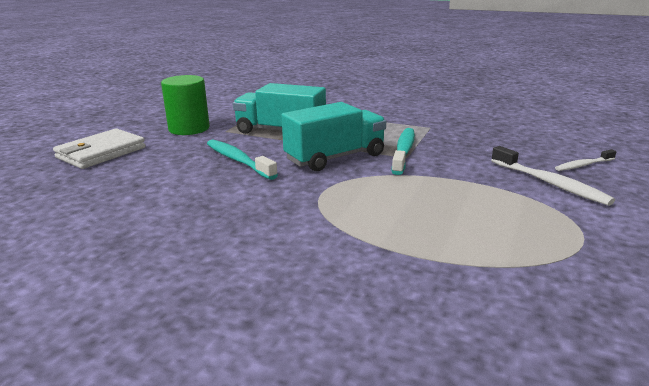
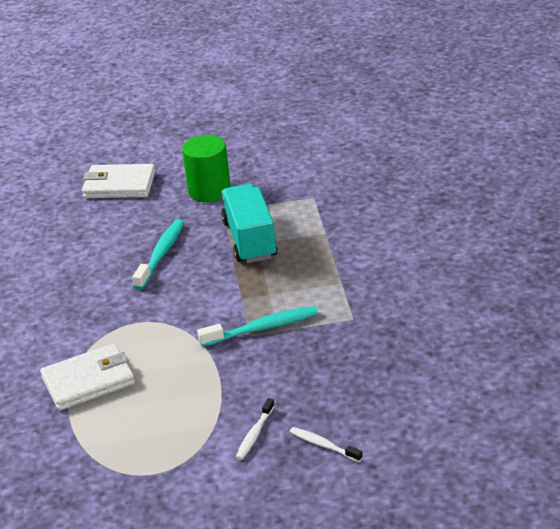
camera: 60 degrees right, 10 degrees up
turquoise truck [282,102,386,171] -> none
white toothbrush [491,146,615,206] -> white toothbrush [236,398,275,460], size x0.60
none -> white wallet [40,343,135,410]

